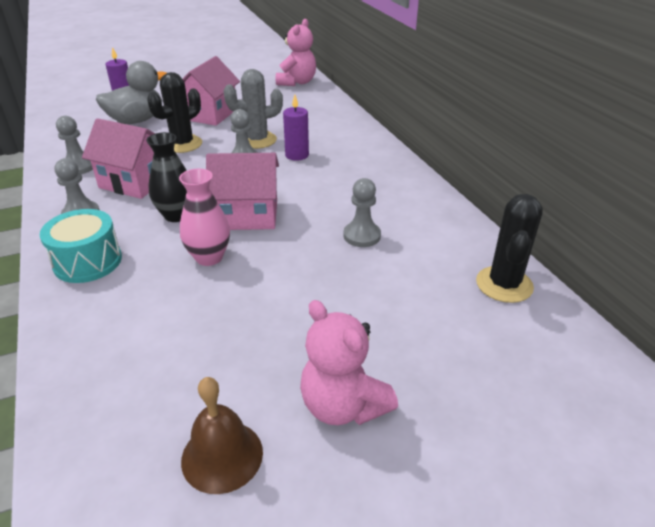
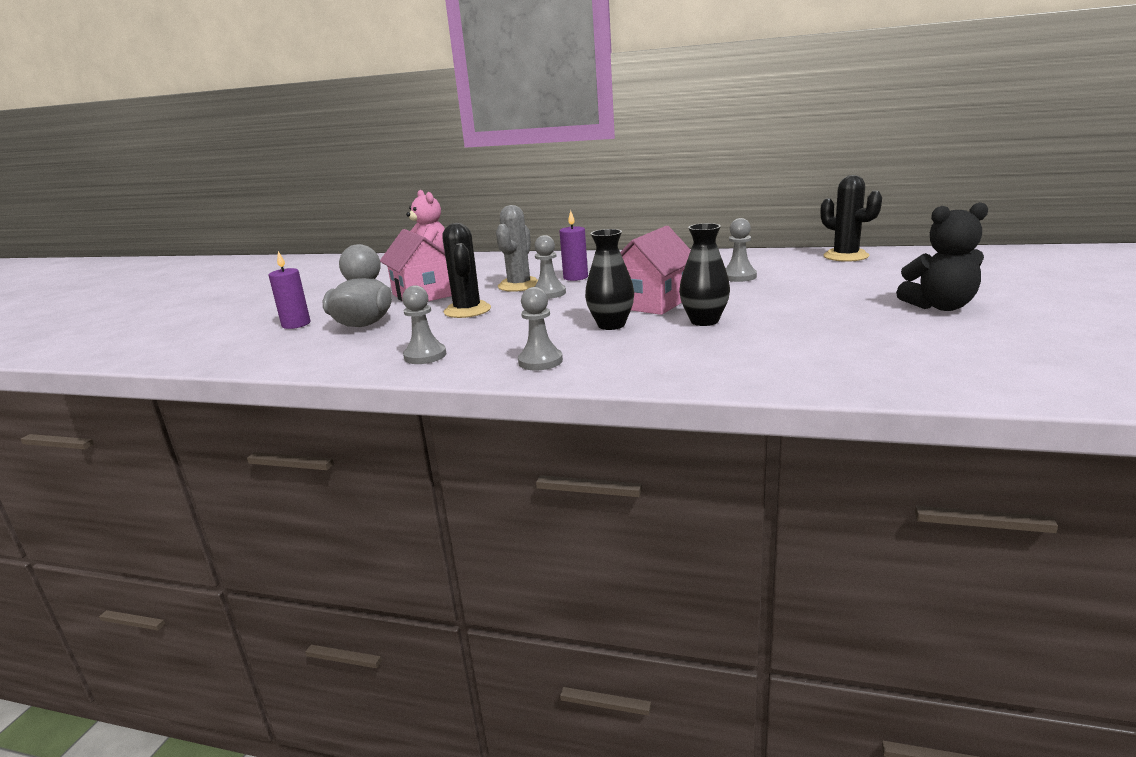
camera: 50 degrees left, 15 degrees down
turquoise drum [40,209,122,283] -> none
pink house [82,118,155,199] -> none
pink vase [179,169,230,266] -> black vase [679,223,730,326]
brown bell [181,377,263,494] -> none
pink teddy bear [300,300,398,425] -> black teddy bear [896,202,988,311]

